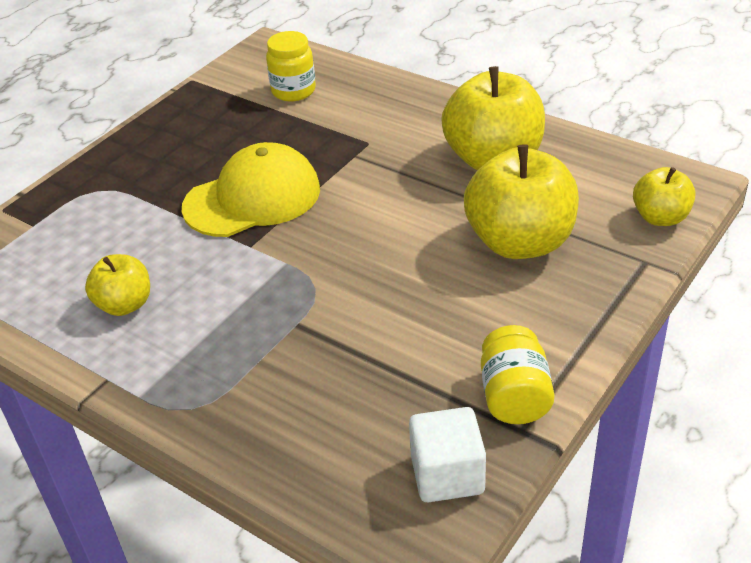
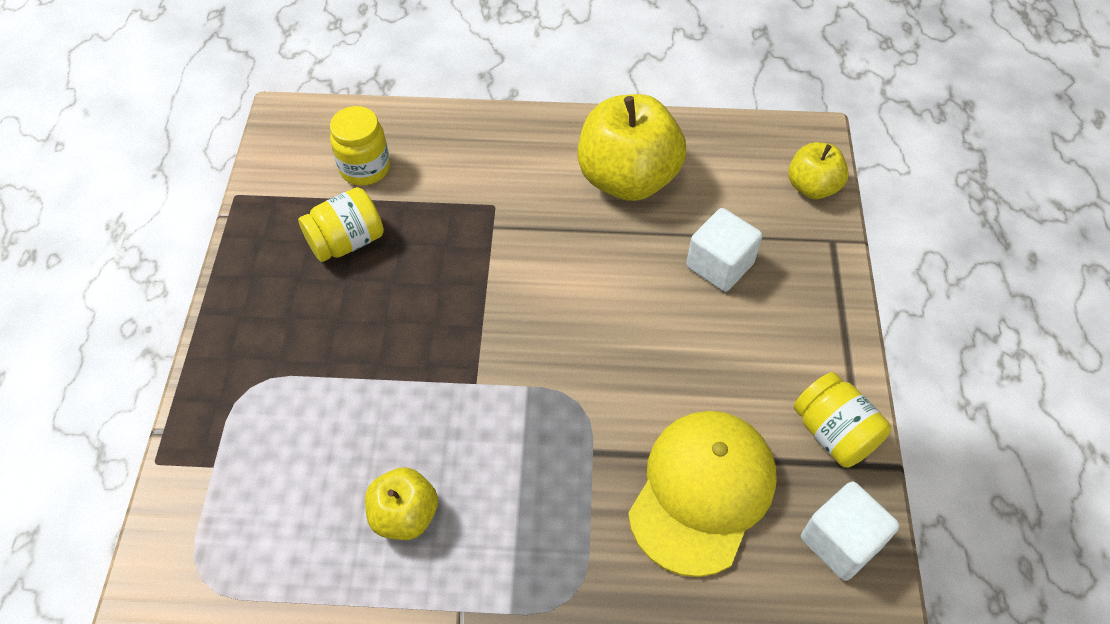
camera: 35 degrees left, 15 degrees up
yellow cap [182,142,320,237] -> yellow cap moved to [628,411,776,577]
yellow apple [464,144,579,259] -> white cube [686,208,763,292]
none -> yellow jar [298,187,384,262]

